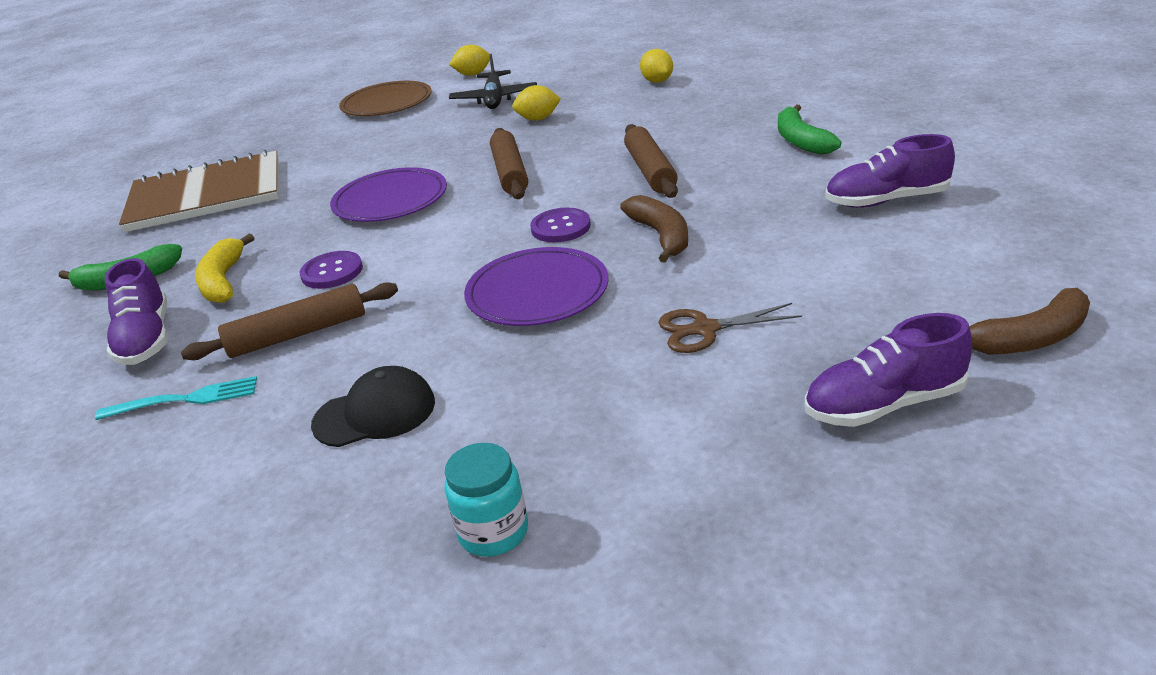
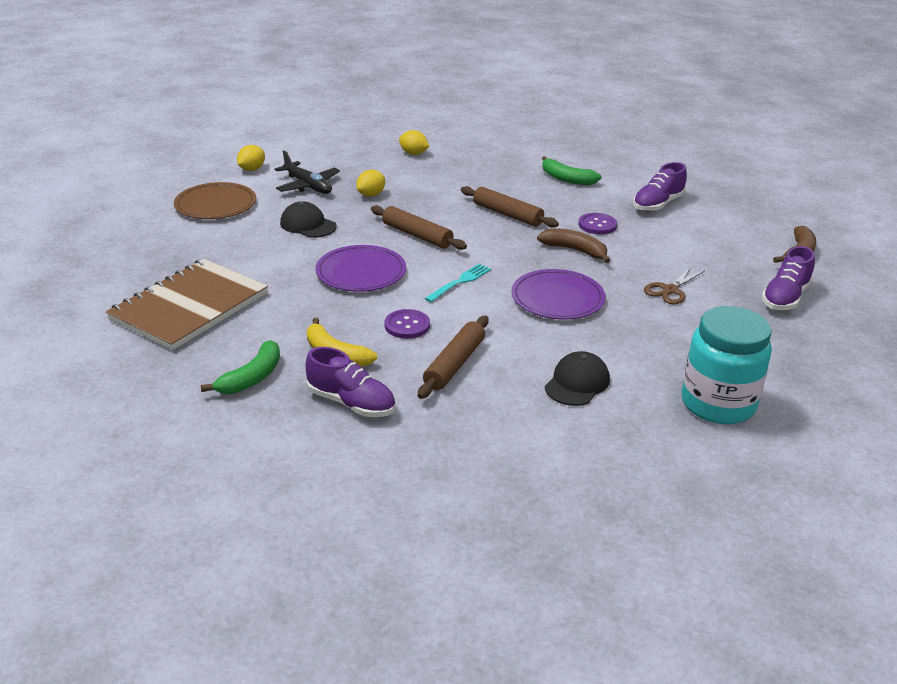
camera: 45 degrees left, 0 degrees up
turquoise fork [95,376,257,420] -> turquoise fork moved to [424,264,491,302]
turquoise jar [444,443,528,557] -> turquoise jar [682,306,772,424], size x1.93
purple button [530,208,591,242] -> purple button moved to [578,213,617,234]
none -> black cap [280,201,337,238]

